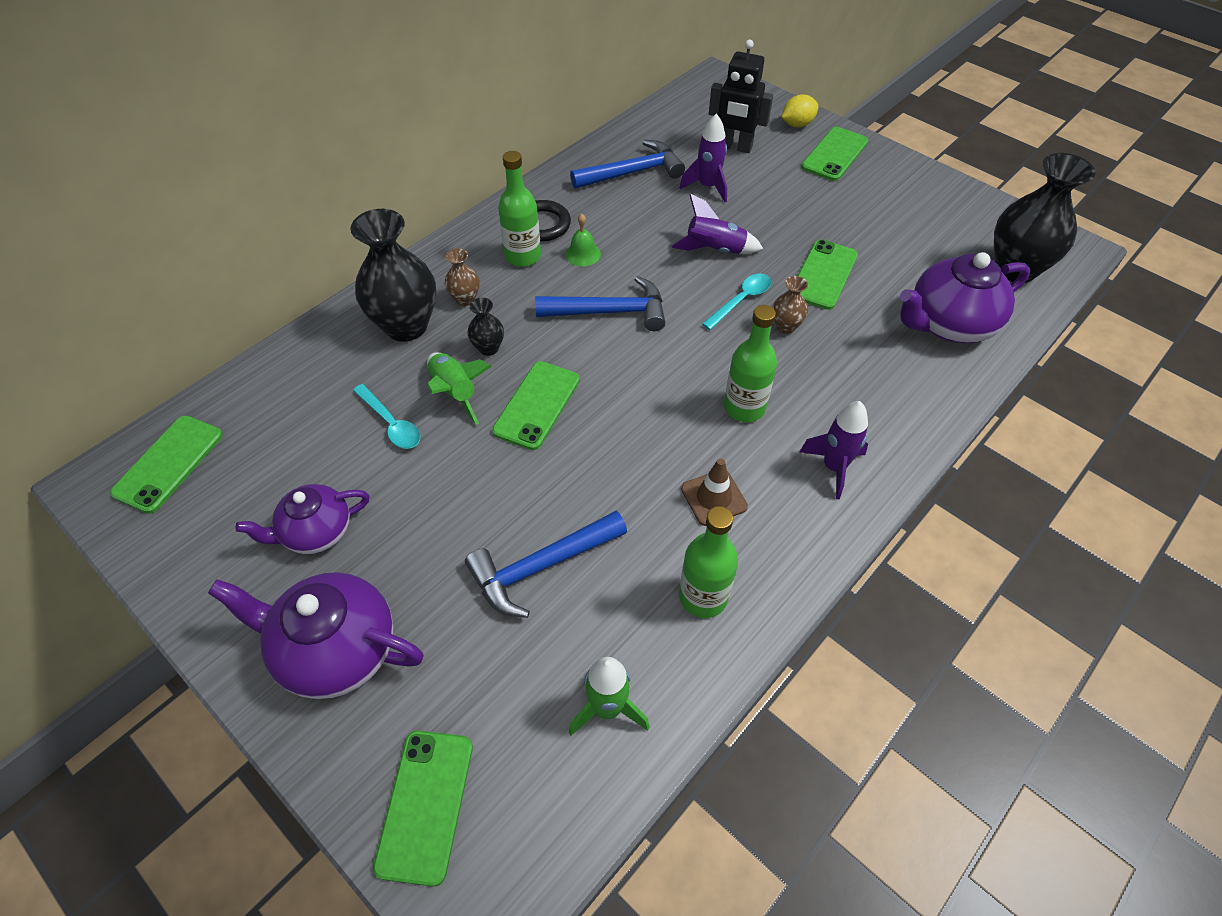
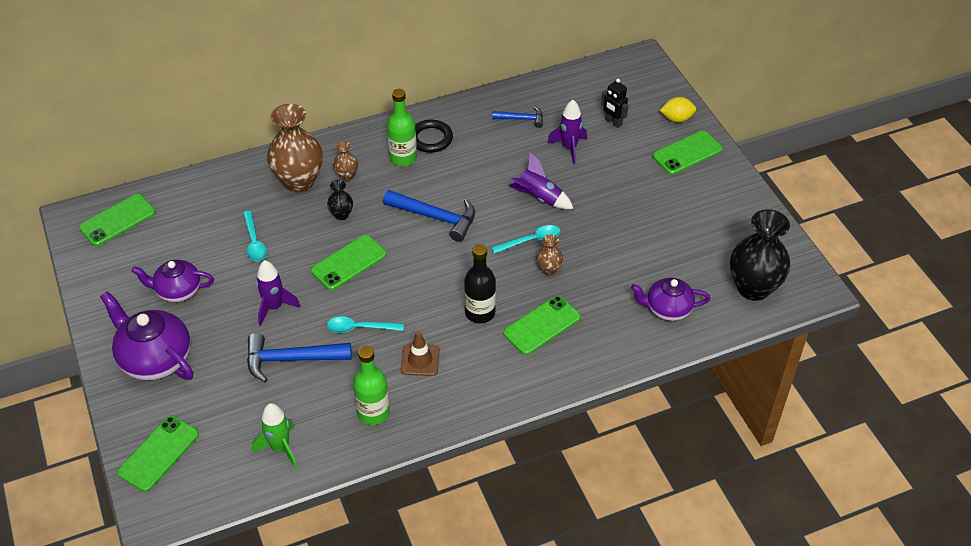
camera: 25 degrees right, 5 degrees down
black vase [351,209,436,342] -> brown vase [267,104,323,193]
green rocket [427,352,492,425] -> none
green bell [565,214,601,267] -> none
blue hammer [570,140,685,189] -> blue hammer [492,106,543,128], size x0.58
black robot [709,39,773,153] -> black robot [601,79,628,128], size x0.64
green bottle [724,305,777,422] -> black bottle [464,244,496,323]
green phone [798,239,858,310] -> green phone moved to [503,296,581,355]
purple rocket [800,401,868,499] -> purple rocket moved to [256,260,300,326]
purple teapot [900,252,1030,343] -> purple teapot [631,278,710,321], size x0.65
none -> turquoise spoon [327,316,404,333]

